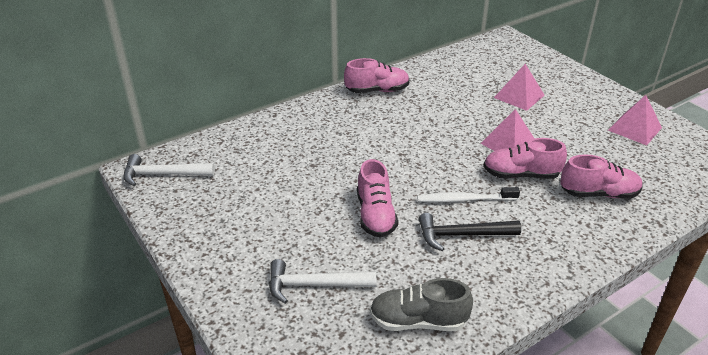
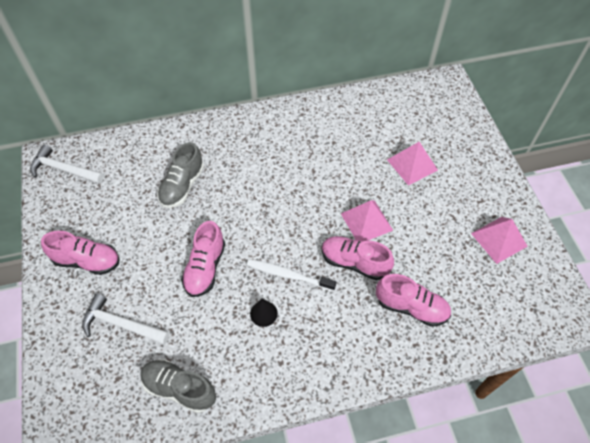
camera: 20 degrees right, 20 degrees up
pink shoe [344,58,410,93] -> pink shoe moved to [41,231,119,275]
black hammer [419,213,521,251] -> black cone [250,299,278,327]
none -> grey shoe [157,142,204,208]

